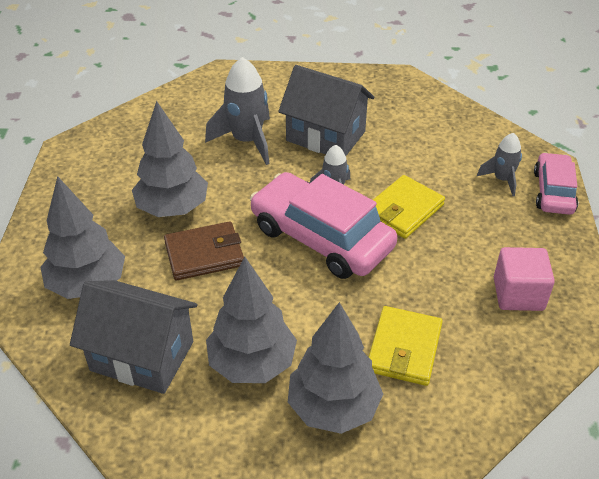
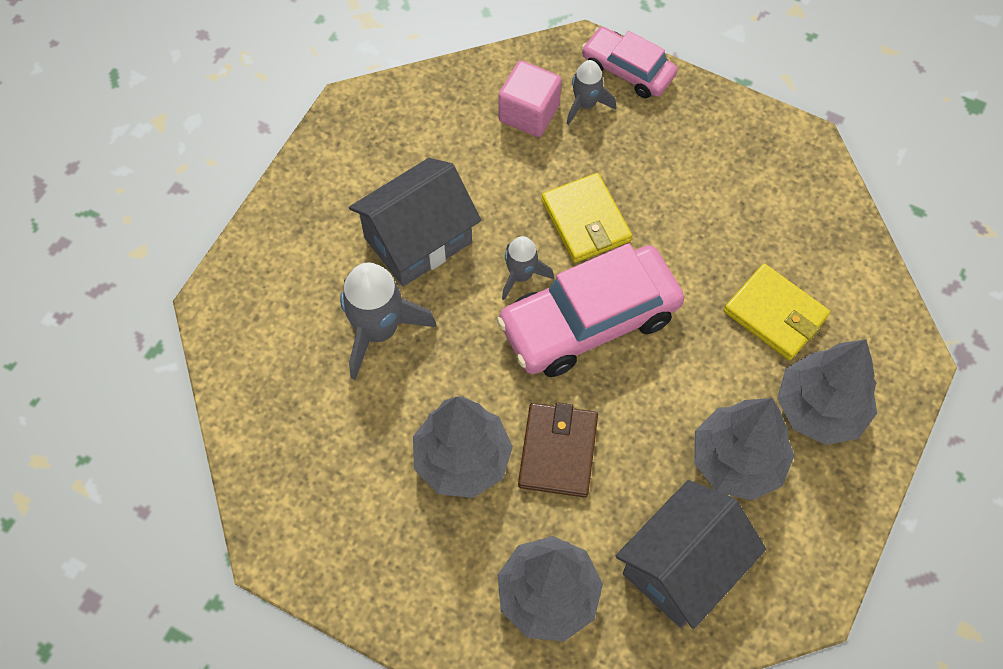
camera: 65 degrees left, 20 degrees up
pink cube [494,247,555,311] -> pink cube moved to [498,60,562,137]

